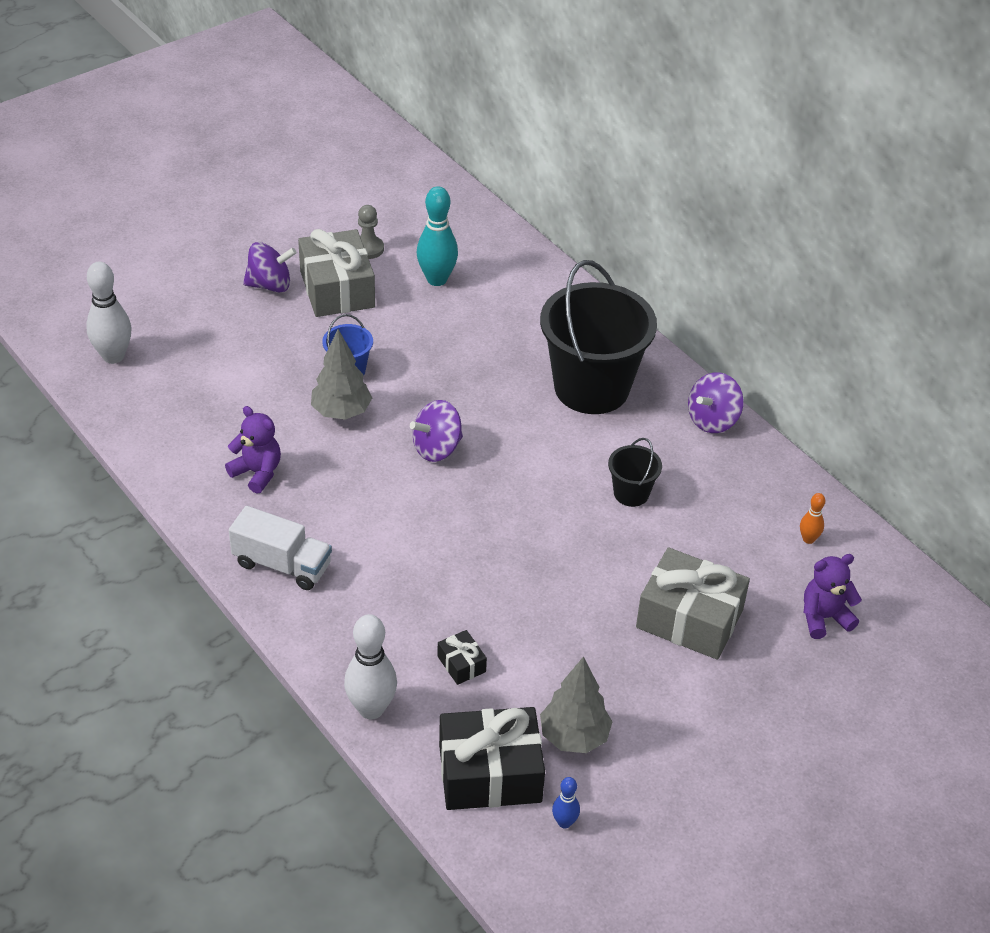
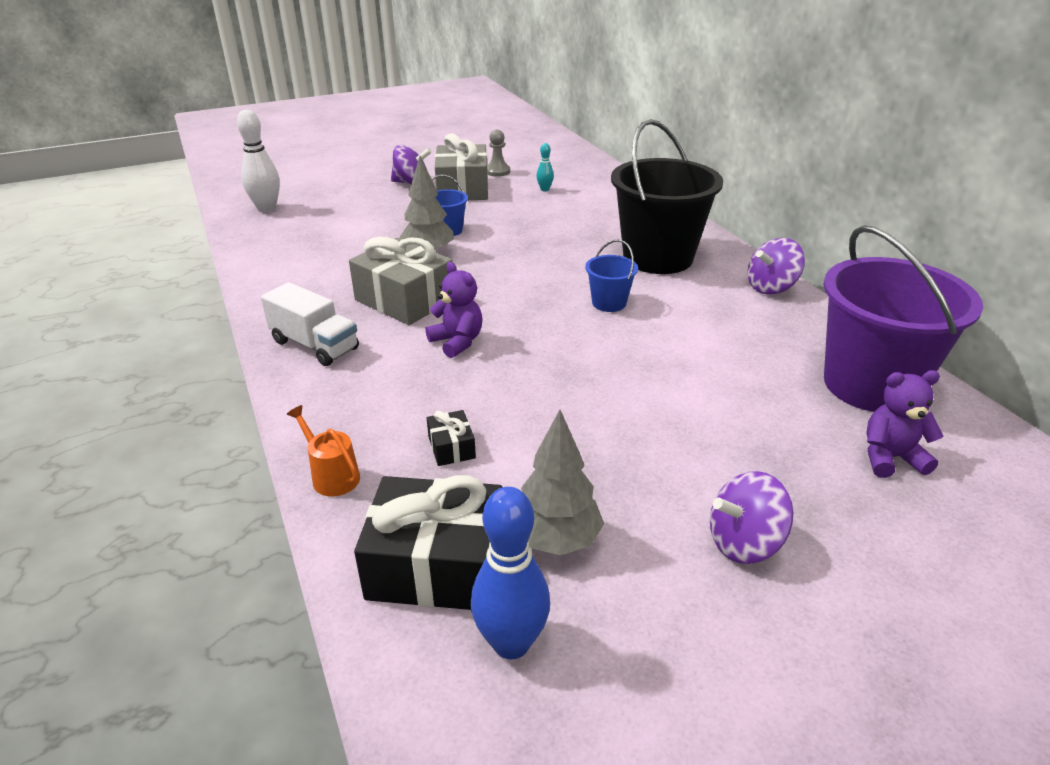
camera: 15 degrees right, 10 degrees down
purple teddy bear [225,406,281,494] -> purple teddy bear moved to [426,262,482,358]
white bowling pin [344,614,397,719] -> orange watering can [287,405,360,496]
purple spinning top [410,400,463,462] -> purple spinning top moved to [710,471,793,564]
turquoise bowling pin [417,186,458,286] -> turquoise bowling pin [537,143,554,191], size x0.51
blue bowling pin [552,777,580,828] -> blue bowling pin [471,487,550,659], size x1.98
black bucket [608,438,662,507] -> none
grey gift [636,547,750,660] -> grey gift moved to [349,237,453,325]
orange bowling pin [800,493,825,544] -> purple bucket [823,225,983,412]
none -> blue bucket [585,239,638,312]

